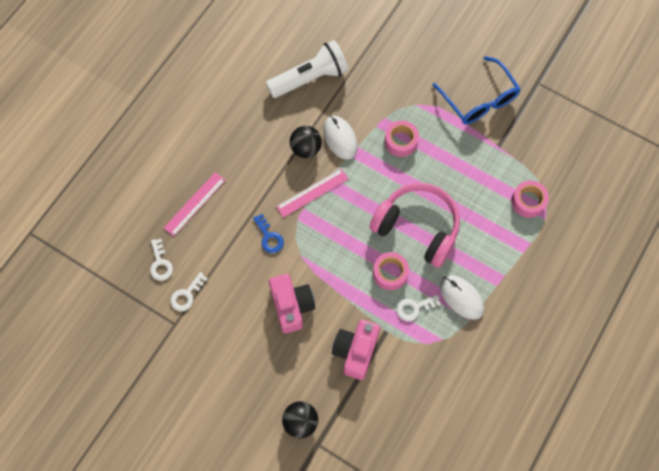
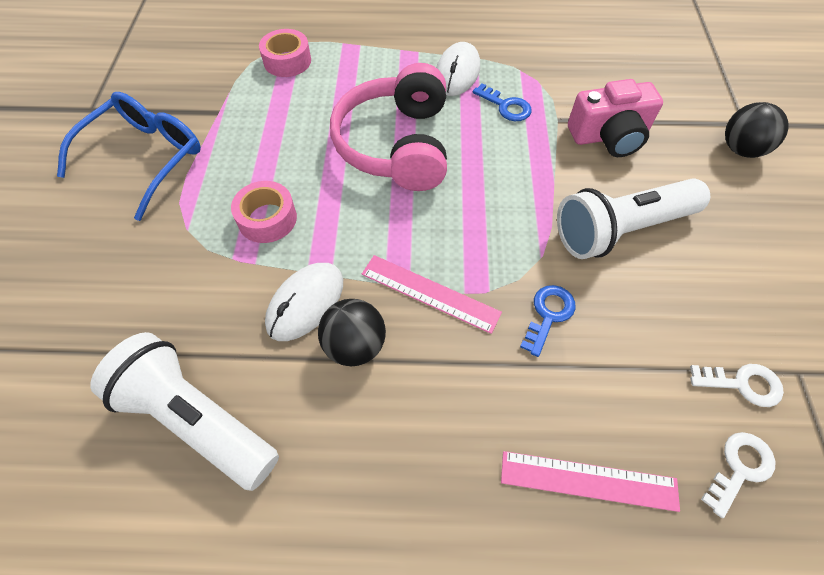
camera: 120 degrees left, 10 degrees down
pink camera [269,274,315,333] -> white flashlight [557,179,710,259]
pink tape [373,252,409,290] -> none
white key [397,295,441,321] -> blue key [473,83,531,121]

